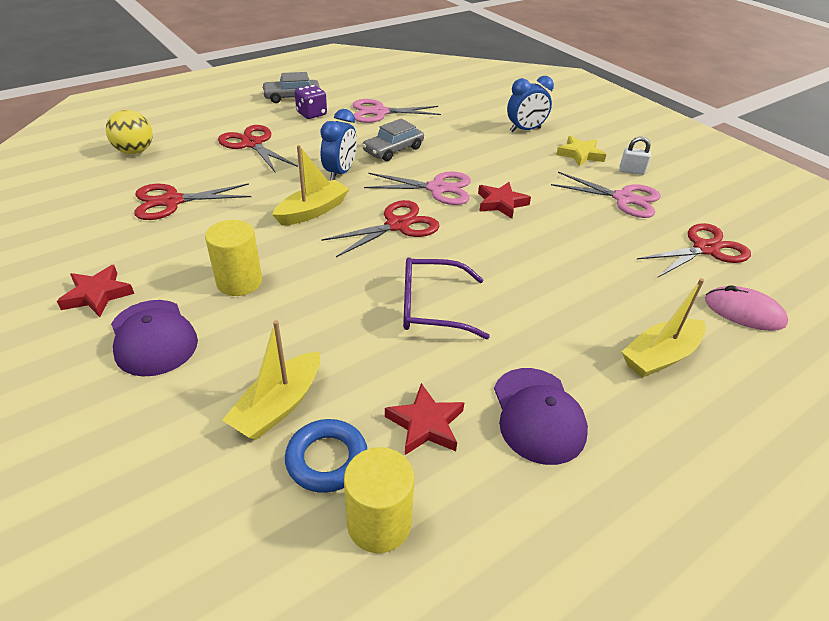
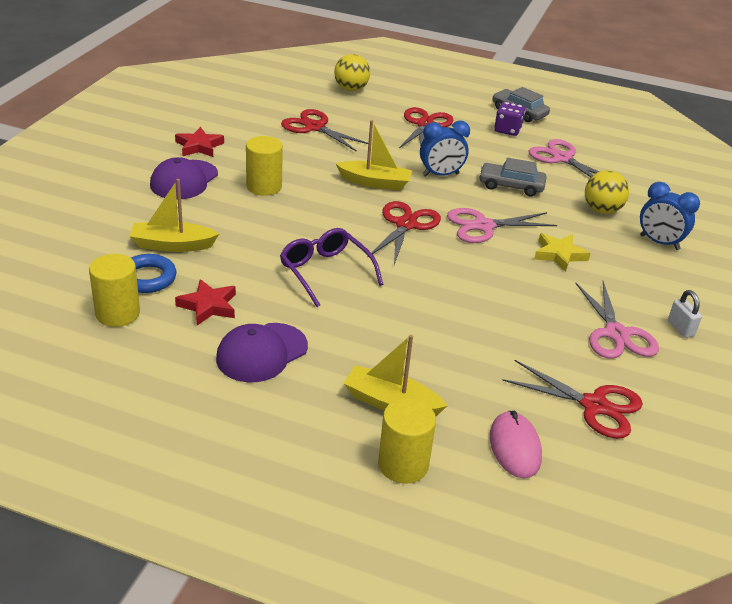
camera: 55 degrees right, 5 degrees down
red scissors [321,200,439,257] -> red scissors turned 90 degrees counterclockwise [372,201,441,265]
pink scissors [364,171,471,205] -> pink scissors turned 105 degrees clockwise [447,208,557,243]
red star [478,182,531,219] -> none
yellow star [556,136,606,167] -> yellow star moved to [534,233,591,272]
none -> yellow cylinder [378,398,436,484]
none -> yellow ball [585,170,629,214]

